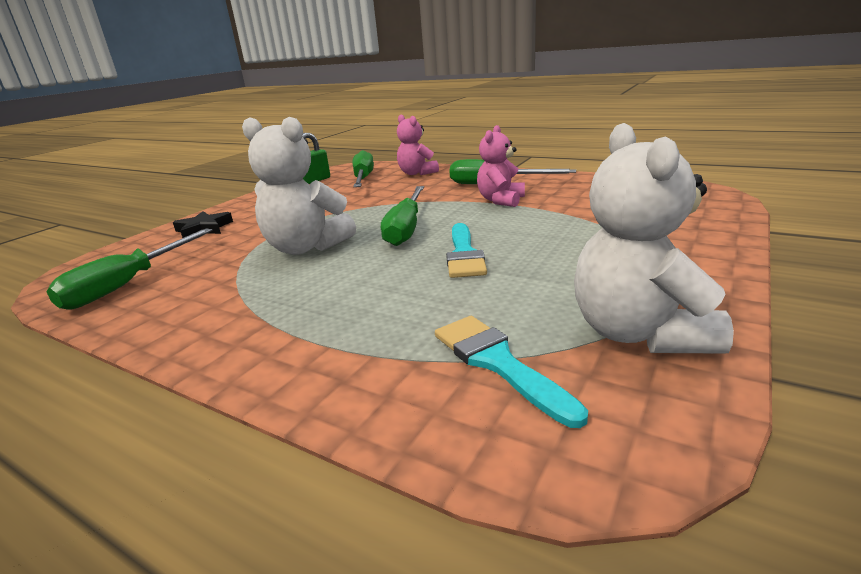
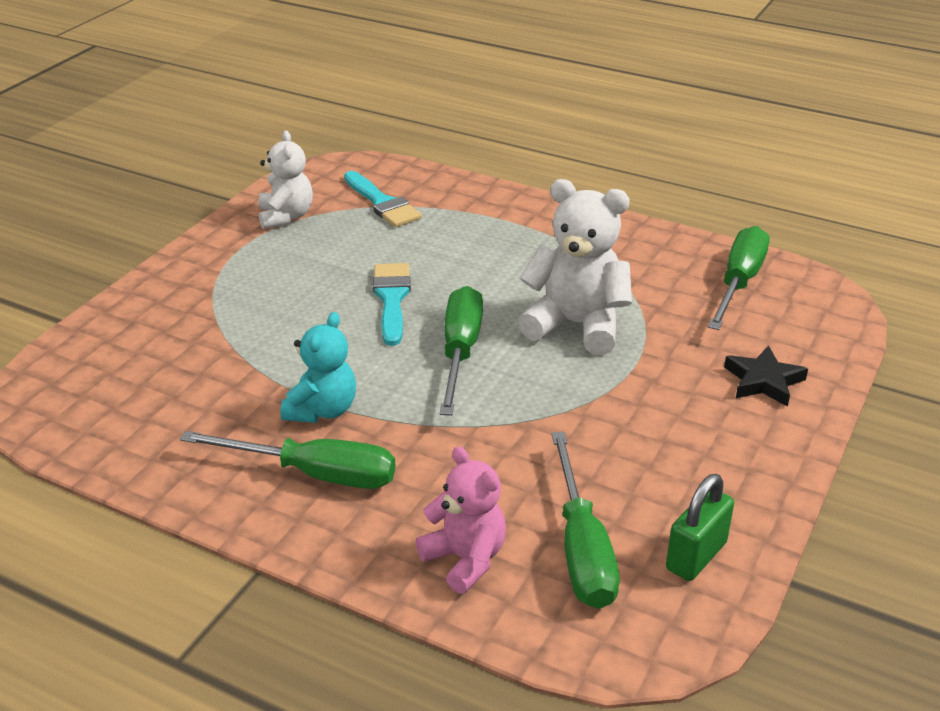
camera: 175 degrees right, 10 degrees up
pink teddy bear [477,125,525,207] -> turquoise teddy bear [280,312,356,423]
white teddy bear [574,123,734,354] -> white teddy bear [258,130,313,229], size x0.65

